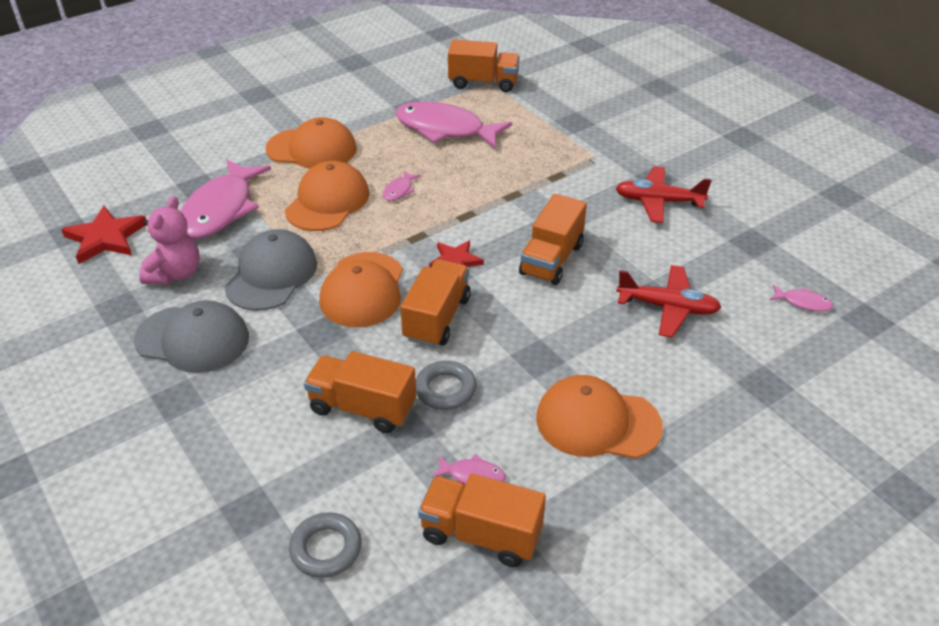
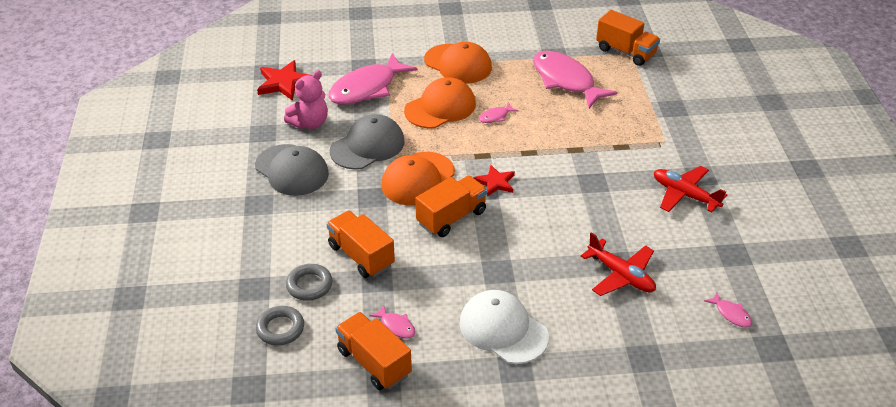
camera: 30 degrees right, 0 degrees up
grey ring [416,361,477,410] -> grey ring moved to [286,264,332,301]
orange truck [519,194,587,285] -> none
orange cap [536,375,663,459] -> white cap [459,290,549,364]

